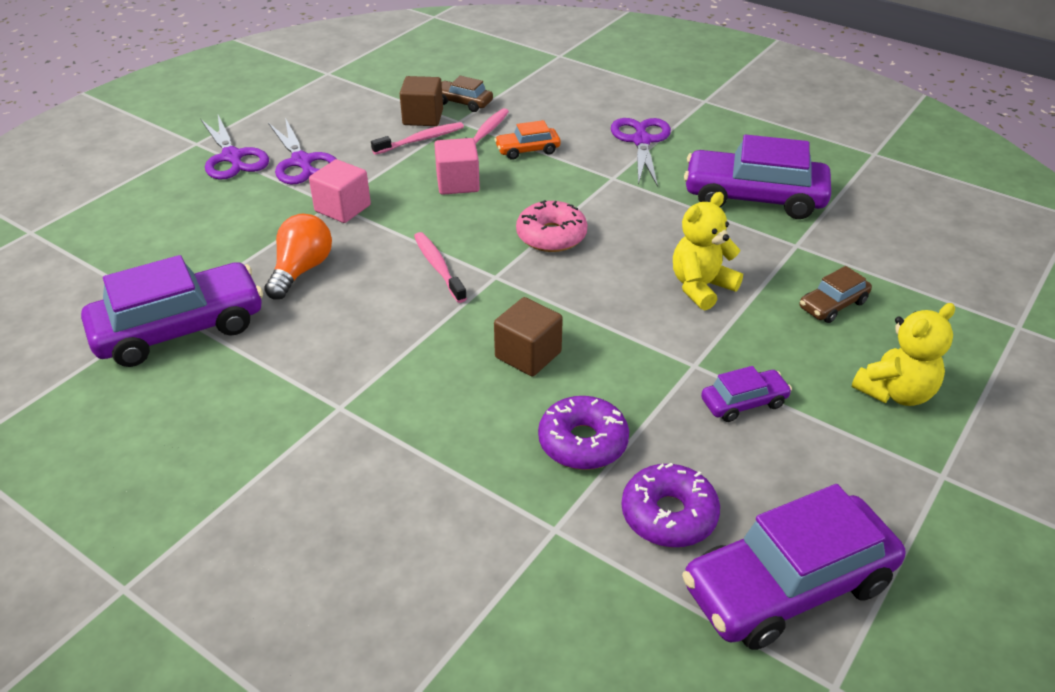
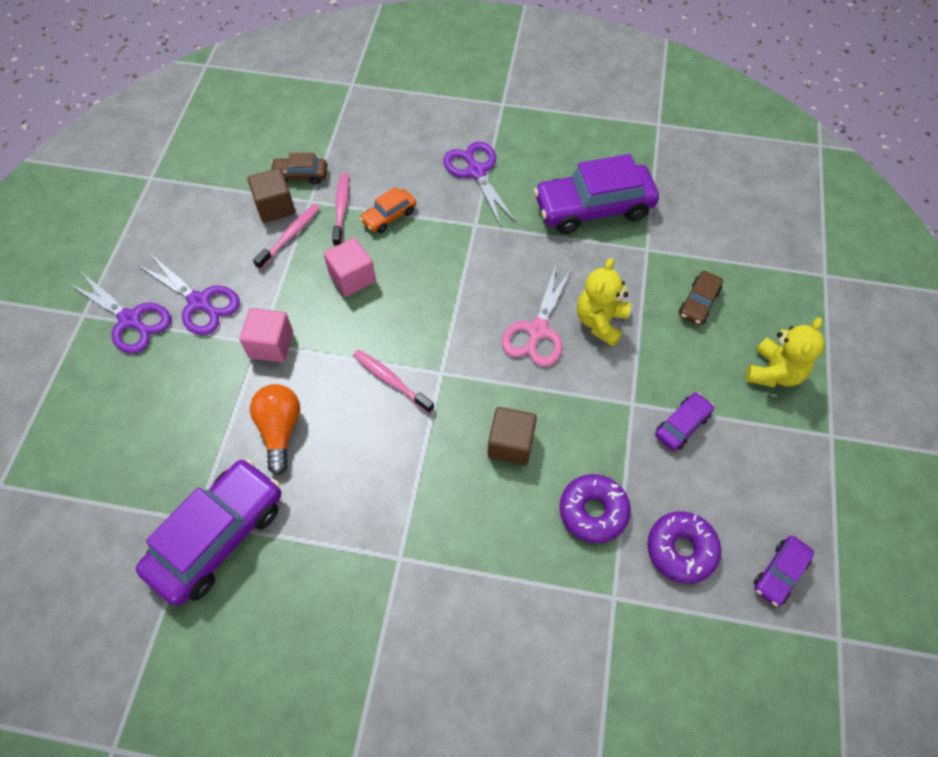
camera: 25 degrees left, 20 degrees up
pink donut [516,200,587,252] -> none
purple car [682,484,905,650] -> purple car [754,536,814,607], size x0.48
none -> pink scissors [502,264,573,367]

